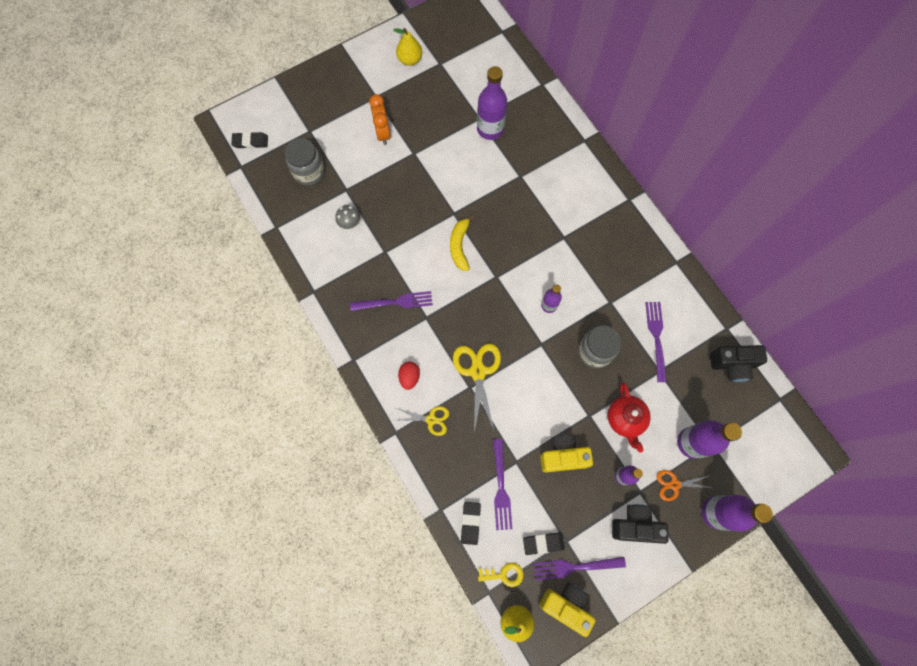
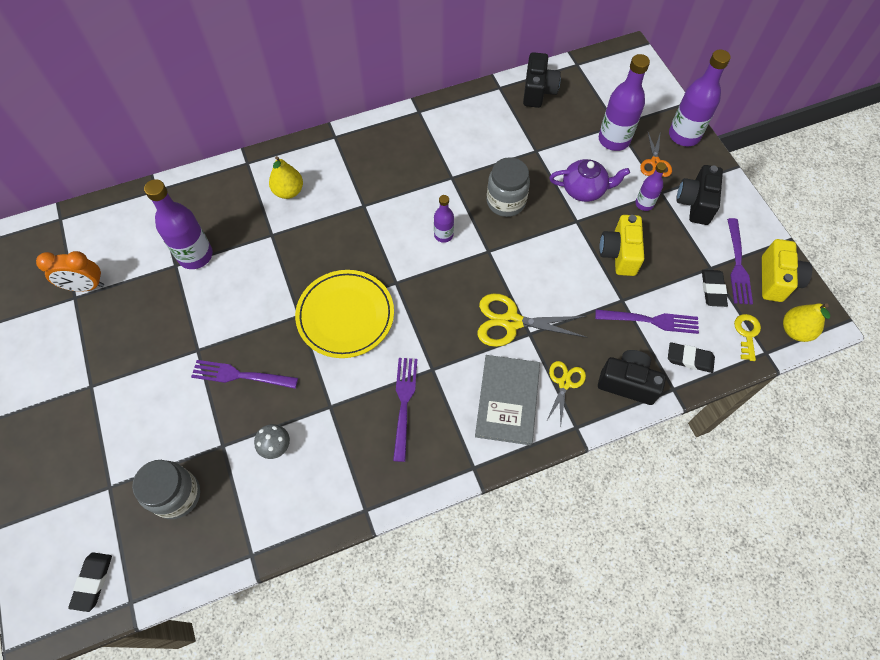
camera: 80 degrees left, 10 degrees down
orange clock [369,94,391,145] -> orange clock moved to [36,251,104,292]
yellow pear [394,28,422,66] -> yellow pear moved to [269,156,303,199]
red egg [398,361,420,390] -> grey book [475,355,540,445]
yellow banana [450,214,474,271] -> yellow plate [295,270,394,358]
yellow camera [539,583,595,637] -> yellow camera turned 150 degrees clockwise [762,239,812,302]
red teapot [608,383,651,452] -> purple teapot [549,159,630,202]
purple fork [645,302,667,382] -> purple fork moved to [191,360,298,389]
none -> black camera [598,350,666,405]

